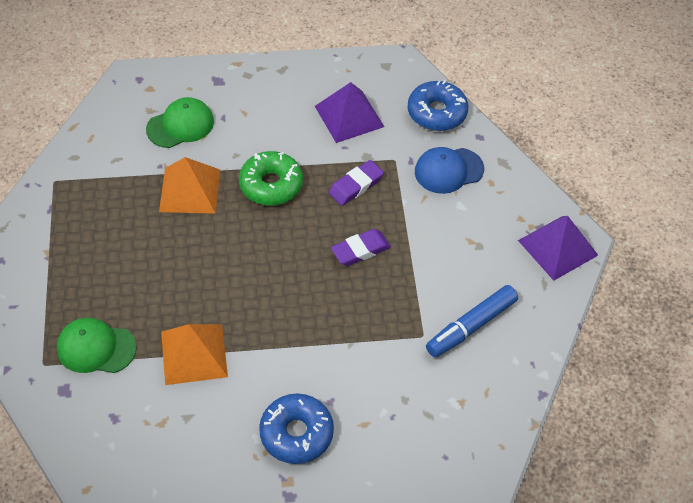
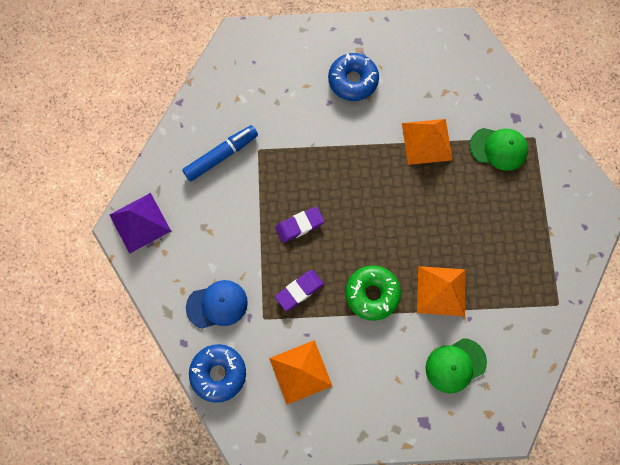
camera: 175 degrees left, 20 degrees up
purple pyramid [315,82,384,143] -> orange pyramid [269,340,332,405]

